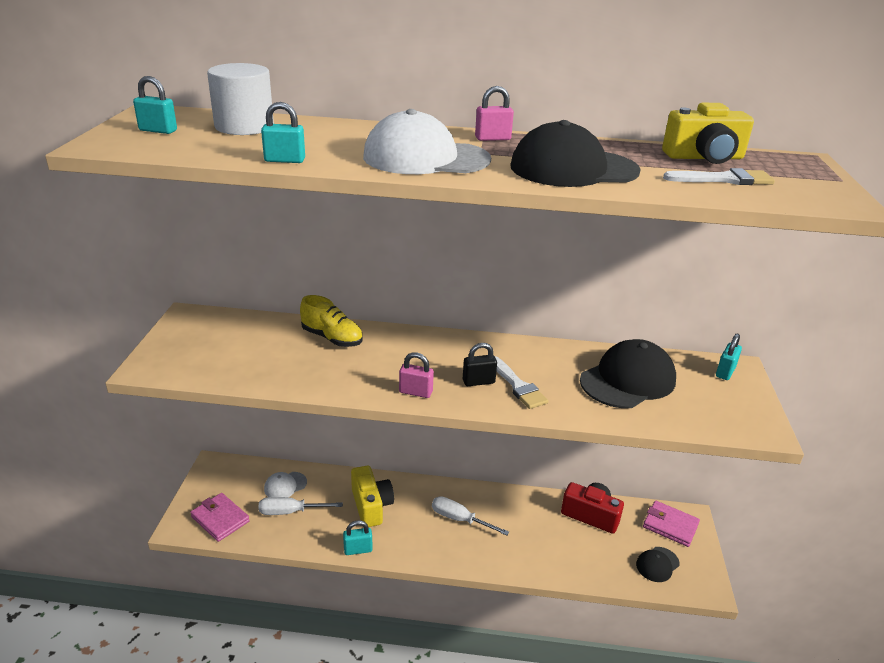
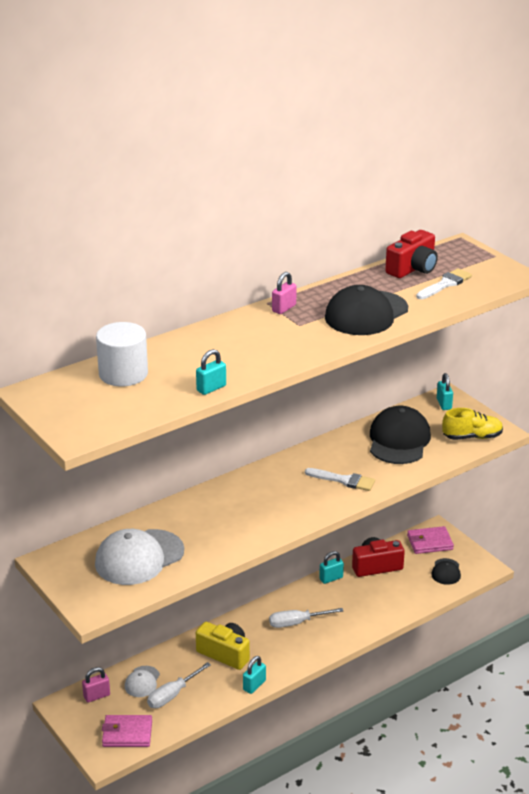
camera: 40 degrees left, 0 degrees up
turquoise padlock [133,76,177,134] -> turquoise padlock moved to [319,551,344,584]
yellow shoe [300,295,363,347] -> yellow shoe moved to [442,408,503,440]
white cap [363,109,491,174] -> white cap moved to [95,529,184,585]
pink padlock [399,352,434,398] -> pink padlock moved to [82,667,110,702]
black padlock [463,343,497,386] -> none
yellow camera [662,103,754,164] -> red camera [385,230,438,278]

